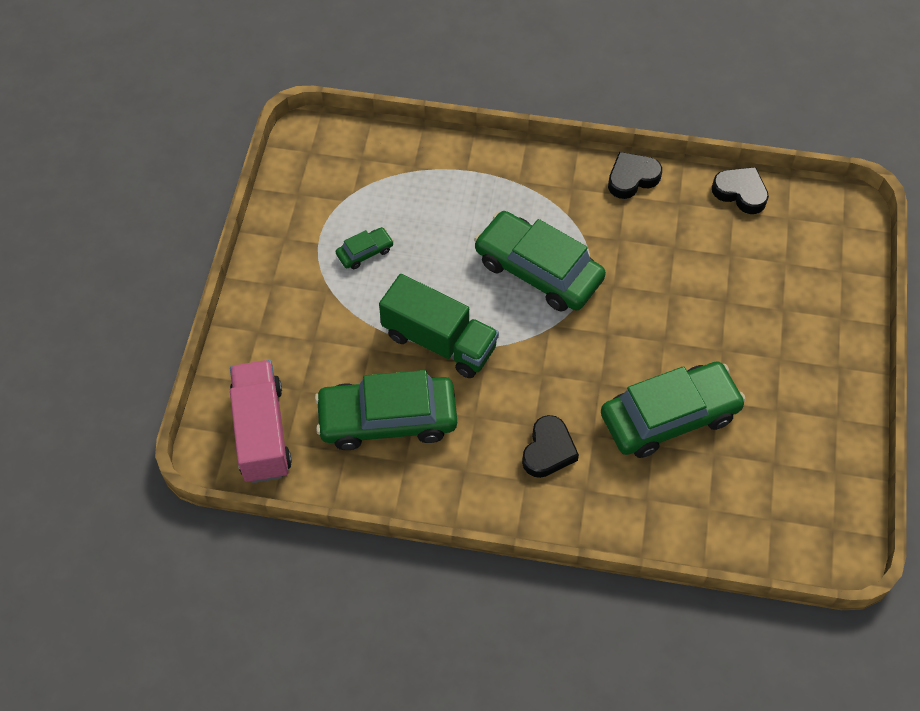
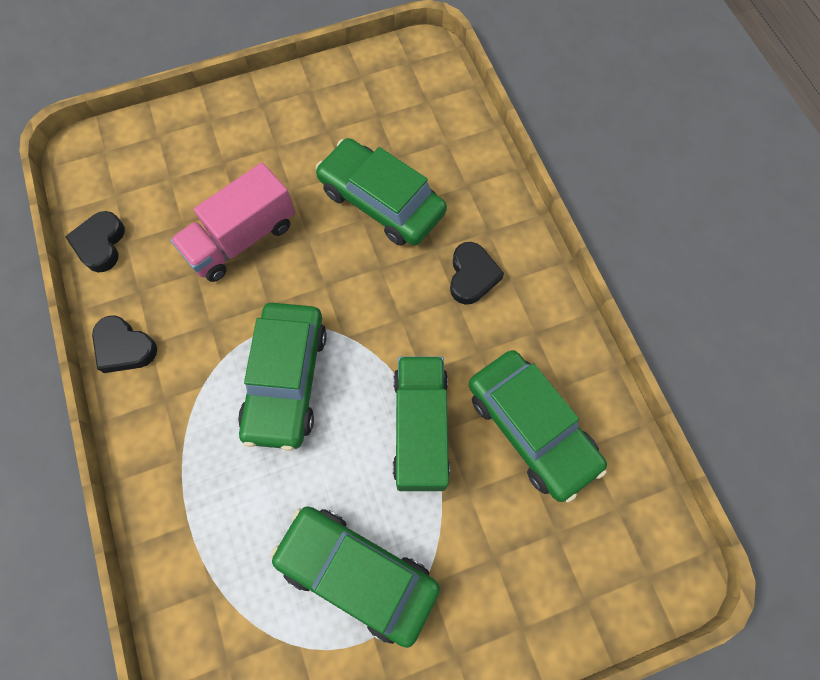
camera: 120 degrees left, 10 degrees up
pink truck [230,360,292,483] -> pink truck moved to [170,163,295,282]
green car [336,227,394,269] -> green car [270,506,440,648], size x2.26
black heart [522,415,579,478] -> black heart turned 105 degrees clockwise [450,242,504,305]

